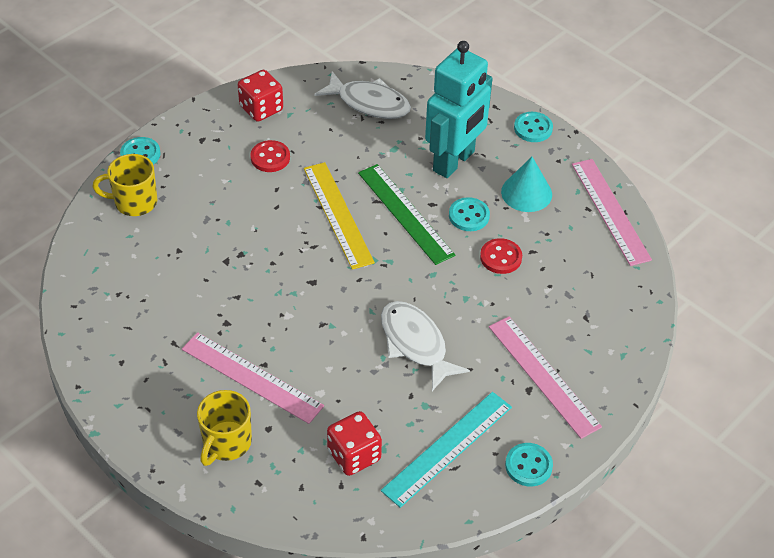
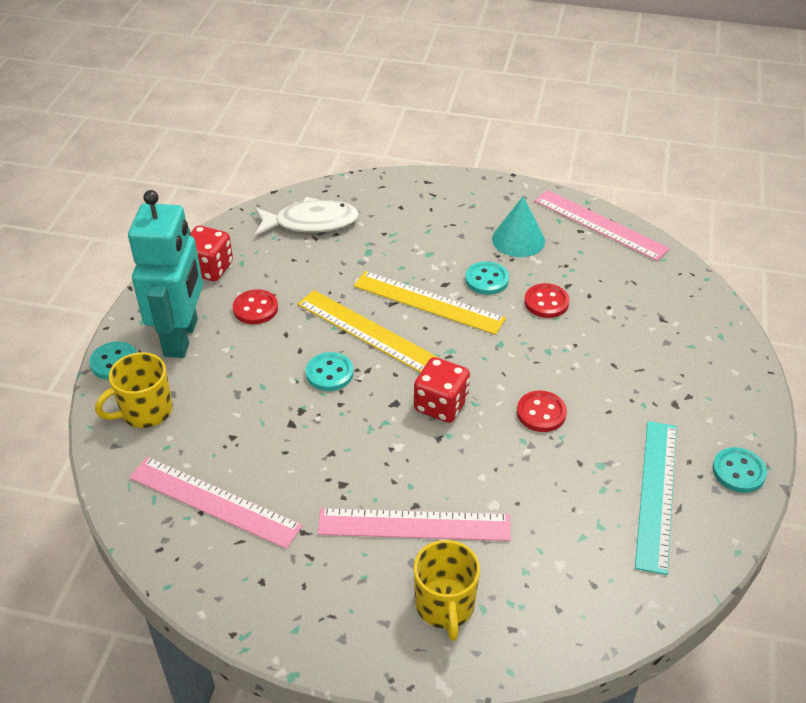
camera: 30 degrees left, 5 degrees down
red dice [327,411,382,476] -> red dice moved to [414,357,470,423]
green ruler [358,164,455,265] -> yellow ruler [354,271,506,335]
white fish [381,301,470,391] -> red button [517,391,567,432]
turquoise robot [425,41,493,178] -> turquoise robot moved to [128,190,203,358]
pink ruler [489,316,602,439] -> pink ruler moved to [129,457,303,549]
turquoise button [514,112,553,142] -> turquoise button moved to [306,352,353,391]

